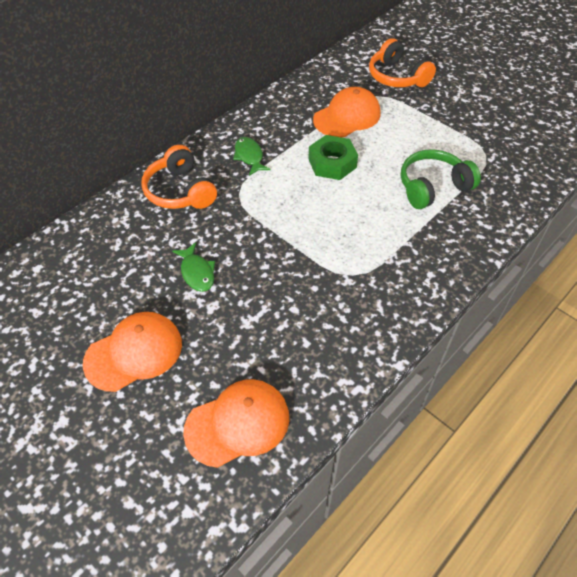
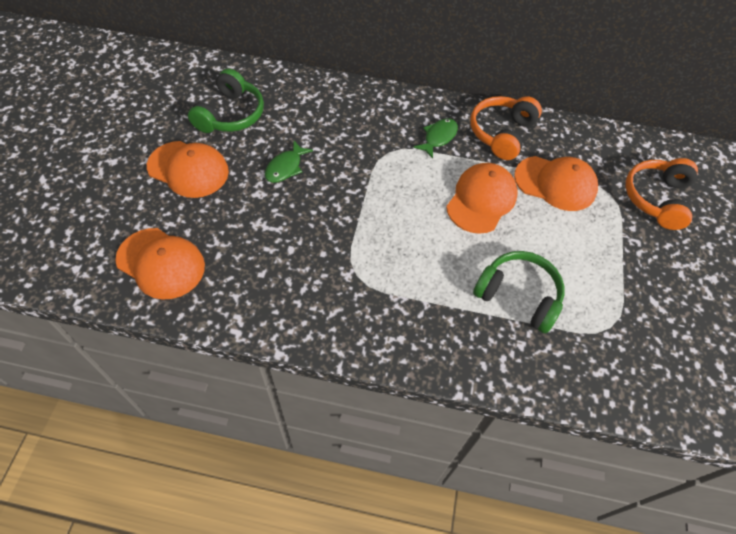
camera: 55 degrees right, 5 degrees up
orange headphones [141,145,217,209] -> orange headphones moved to [470,96,542,160]
green nut [308,135,358,180] -> orange cap [446,163,517,234]
none -> green headphones [188,69,264,133]

